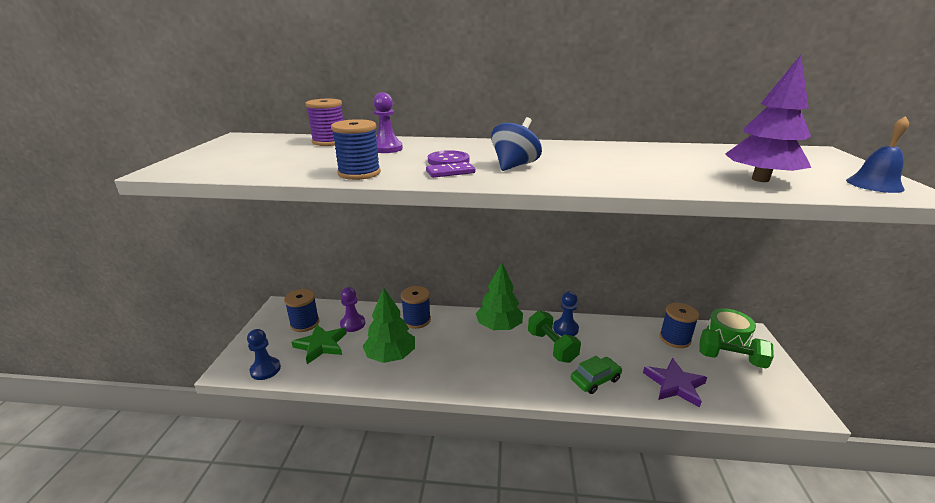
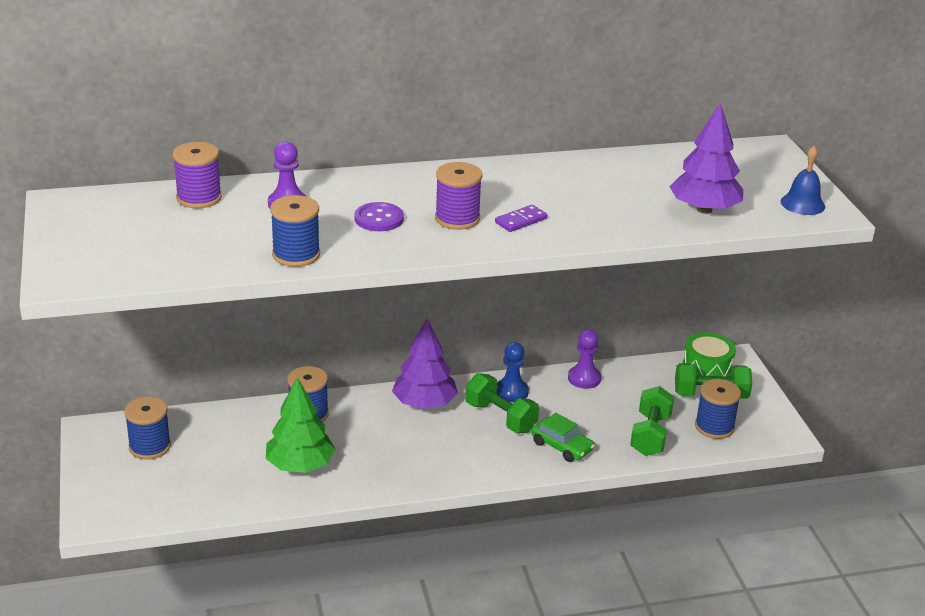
camera: 20 degrees left, 5 degrees up
blue pawn [247,329,281,380] -> none
green star [292,324,347,364] -> none
purple pawn [340,287,365,332] -> purple pawn moved to [568,330,601,389]
purple domino [426,162,475,178] -> purple domino moved to [495,205,547,232]
green tree [476,263,523,330] -> purple tree [392,319,458,409]
blue spinning top [491,117,542,171] -> purple spool [435,162,482,230]
green car [571,356,622,394] -> green car turned 90 degrees clockwise [531,413,595,462]
purple star [643,358,707,408] -> green dumbbell [630,386,674,456]
blue spool [659,303,699,348] -> blue spool moved to [695,379,741,439]

